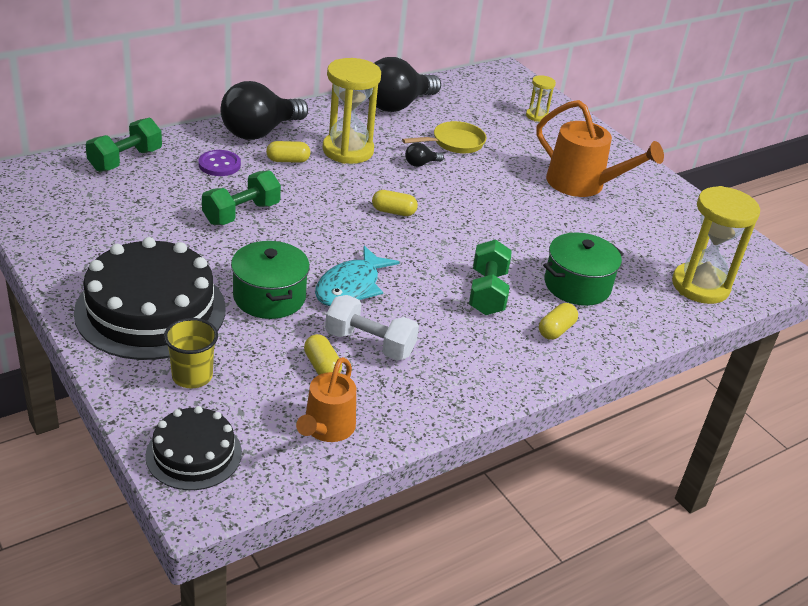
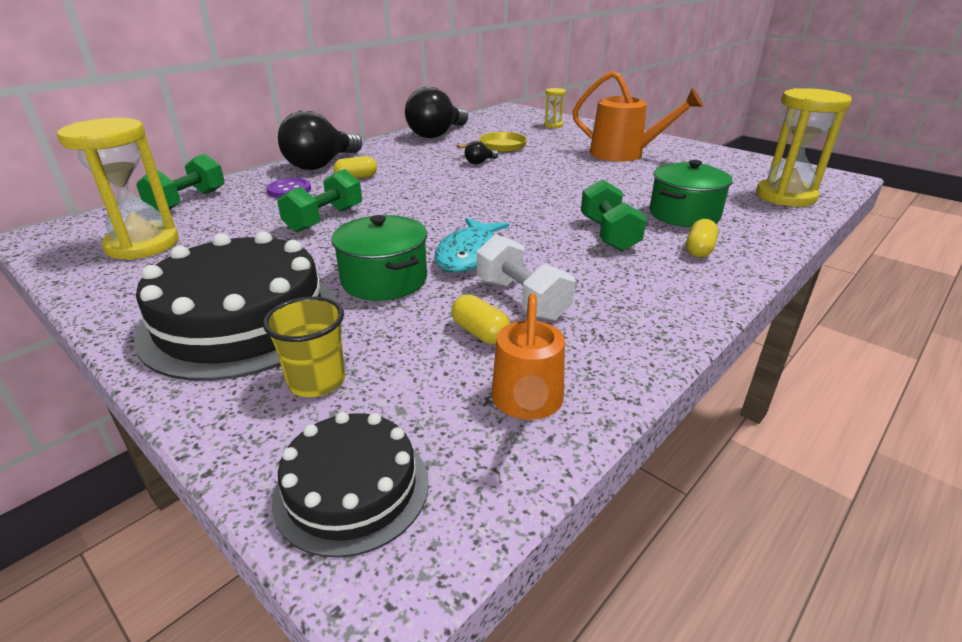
camera: 10 degrees left, 5 degrees down
yellow hourglass [323,58,381,164] -> yellow hourglass moved to [57,118,179,260]
white dumbbell [325,295,419,361] -> white dumbbell turned 45 degrees clockwise [477,234,575,321]
yellow capsule [372,190,418,216] -> none

